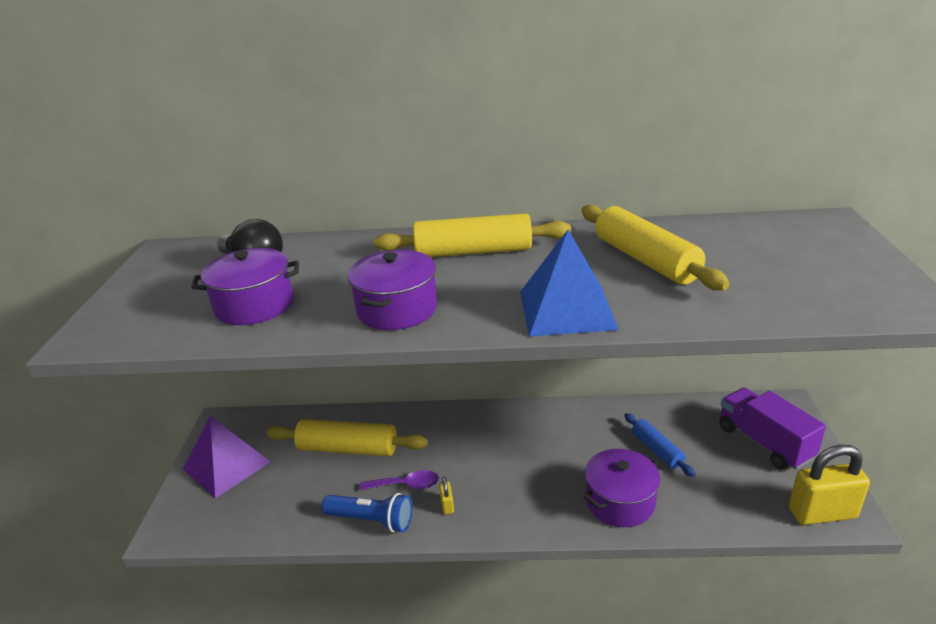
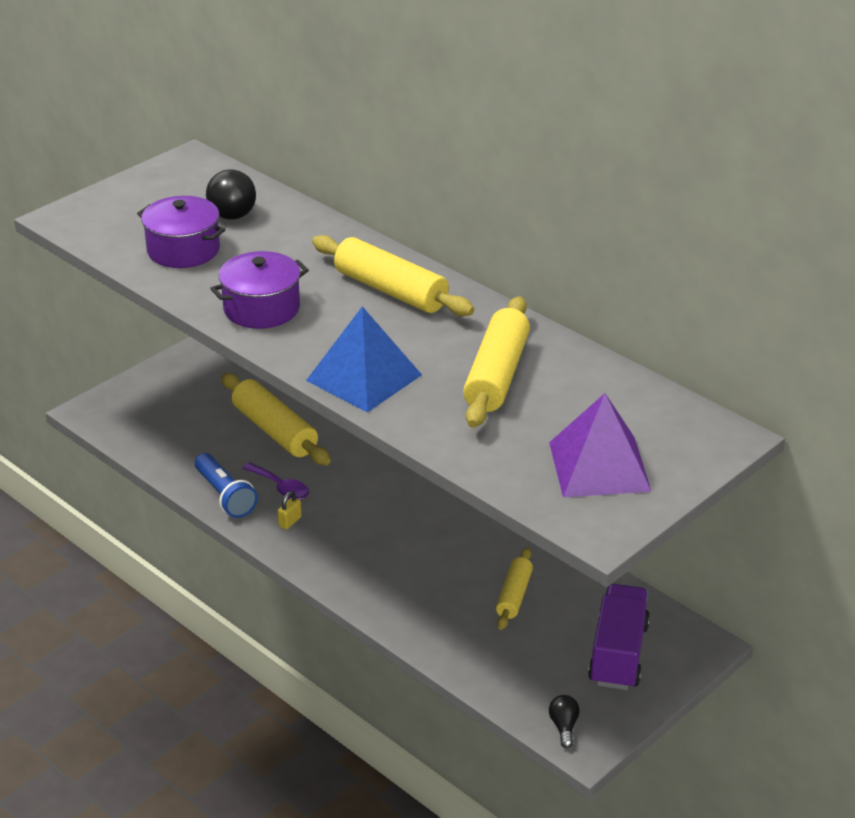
camera: 40 degrees right, 5 degrees up
purple pyramid [183,416,271,499] -> purple pyramid moved to [549,393,652,497]
purple pot [584,449,660,527] -> none
blue rolling pin [624,413,696,477] -> yellow rolling pin [496,547,533,630]
yellow padlock [789,444,870,525] -> black light bulb [549,695,580,748]

